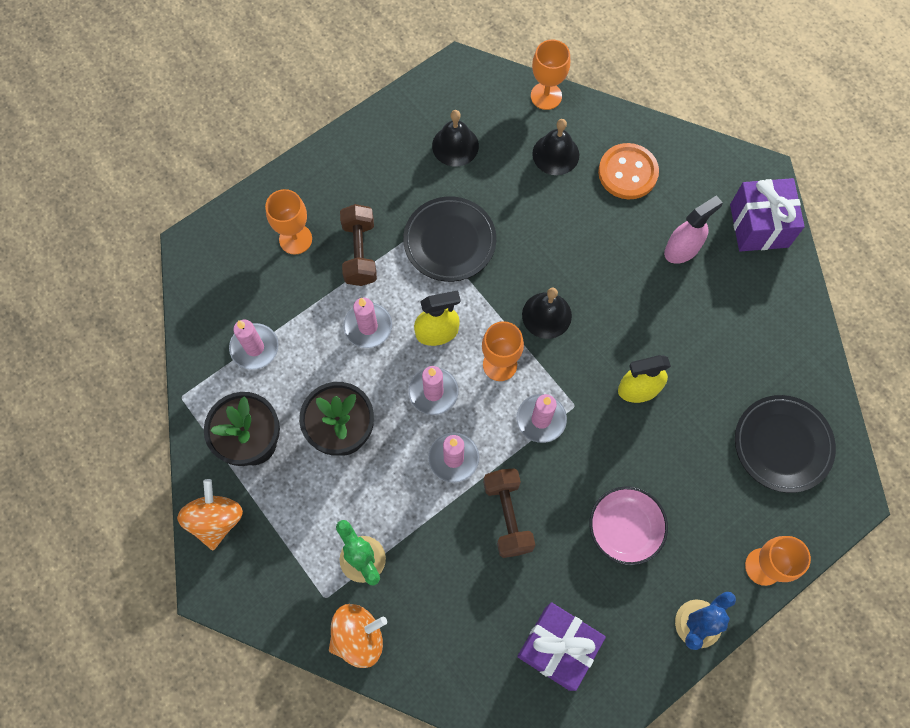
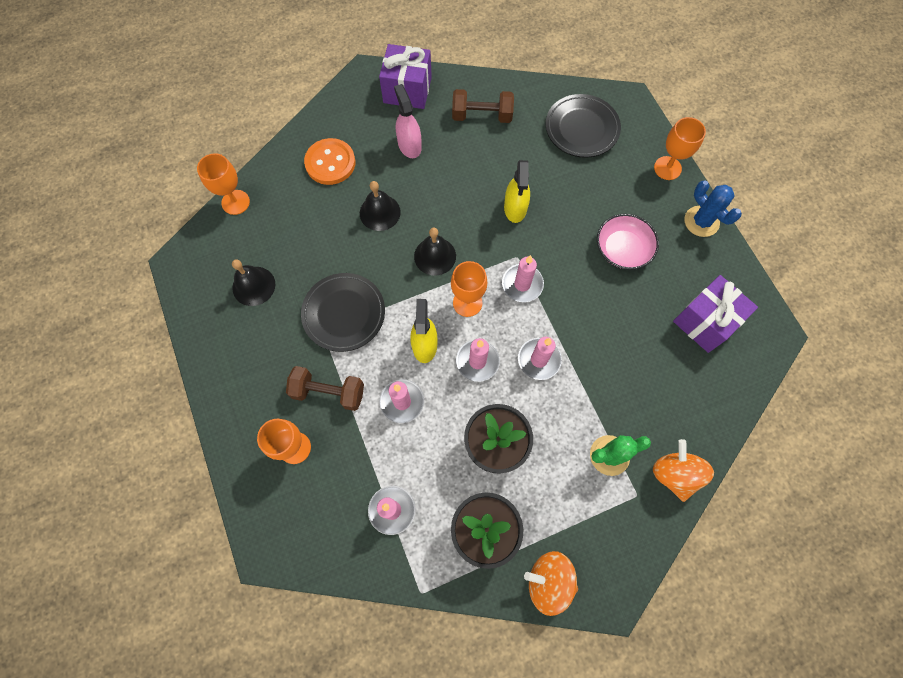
camera: 75 degrees left, 0 degrees up
brown dumbbell [483,468,535,558] -> brown dumbbell moved to [452,89,514,123]
black bell [532,119,579,175] -> black bell moved to [360,181,401,231]

